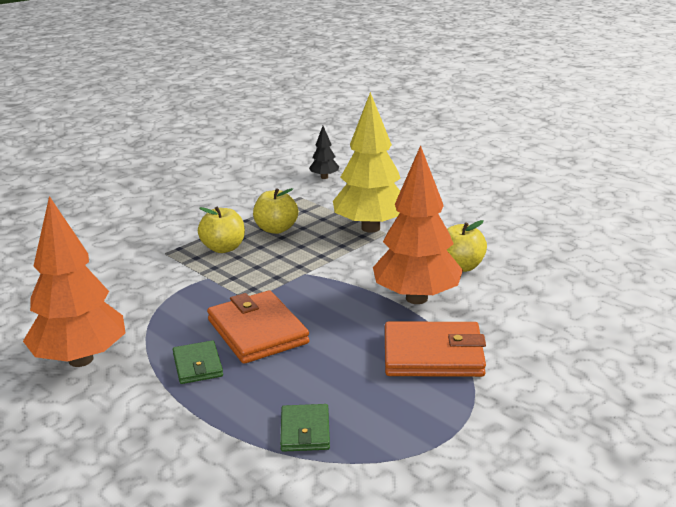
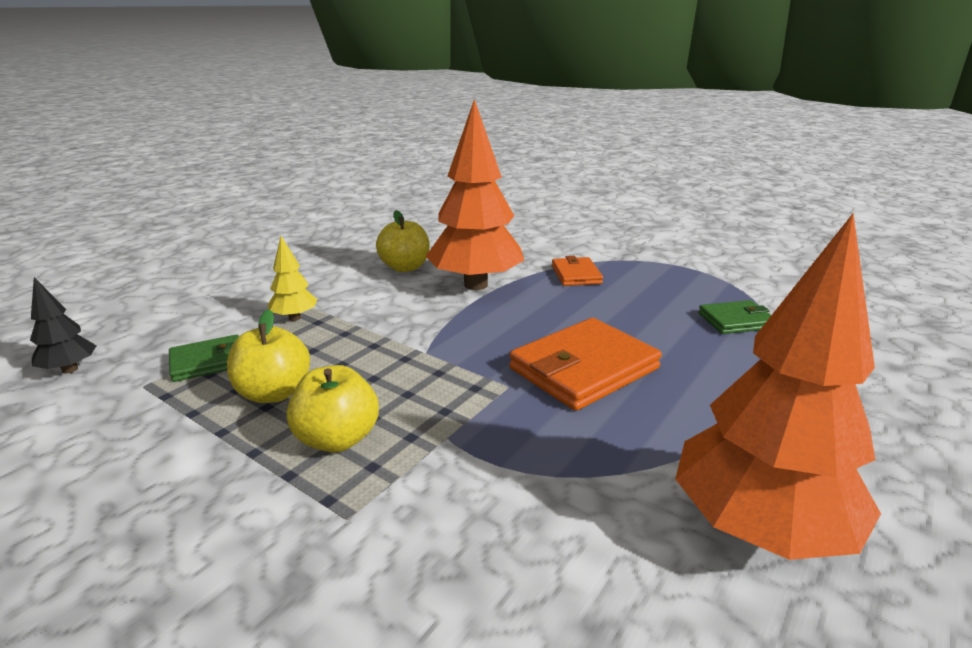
camera: 100 degrees left, 0 degrees up
green wallet [173,340,223,384] -> green wallet moved to [169,335,239,382]
yellow tree [333,92,401,233] -> yellow tree [268,236,317,321], size x0.44
orange wallet [385,322,486,377] -> orange wallet [552,256,603,286], size x0.56

